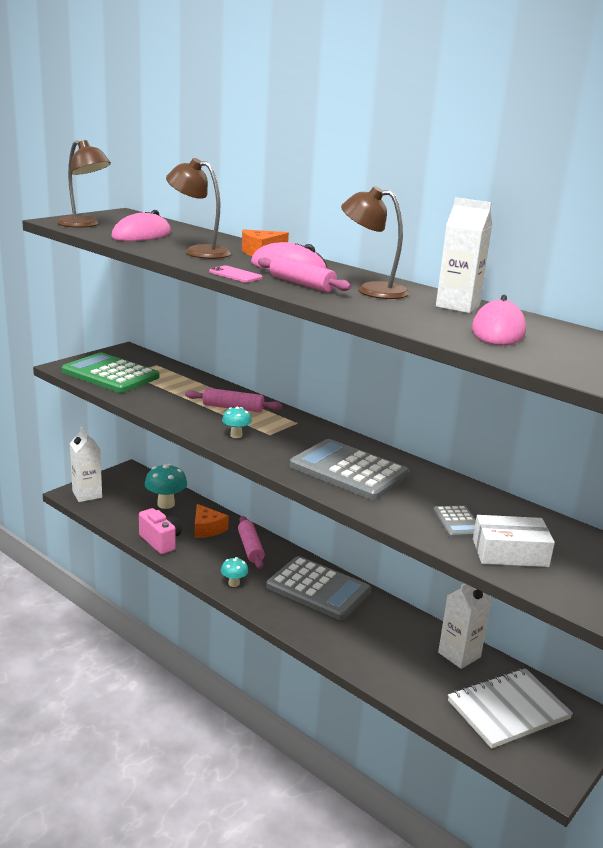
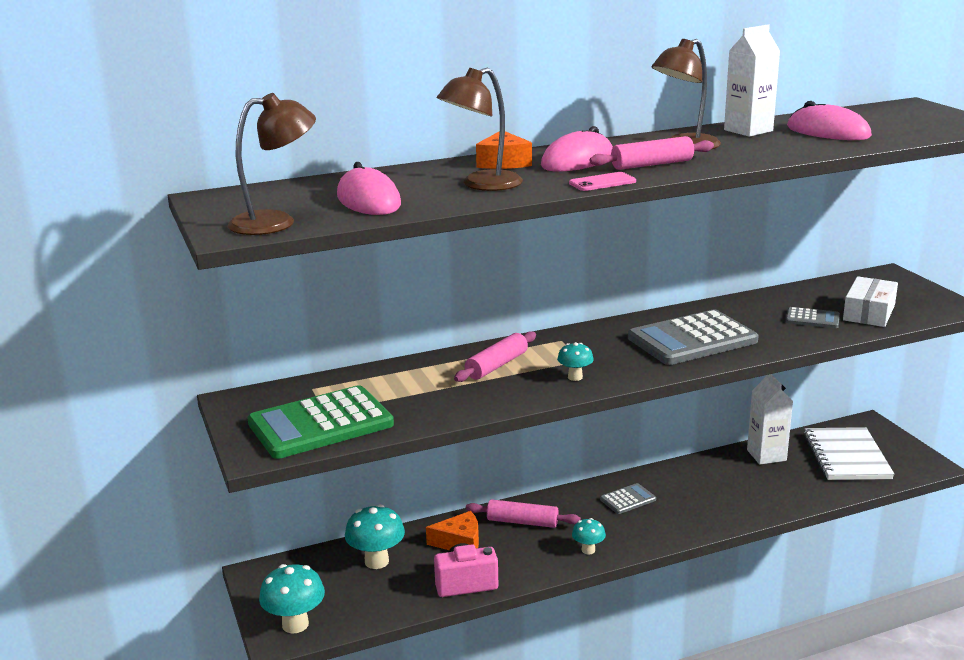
camera: 60 degrees left, 0 degrees up
white carton [70,426,102,502] -> turquoise mushroom [259,564,325,633]
grey calculator [266,556,371,620] -> grey calculator [600,483,656,514], size x0.47

